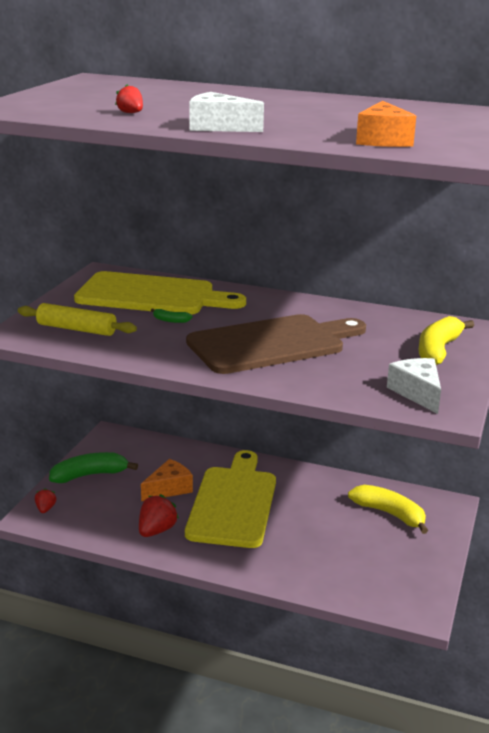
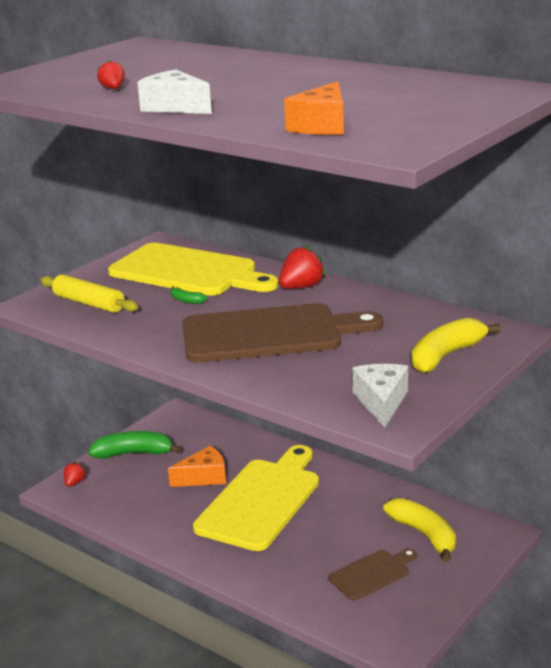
camera: 20 degrees right, 0 degrees up
red strawberry [139,494,179,537] -> red strawberry moved to [279,246,325,289]
none -> brown cutting board [328,549,417,600]

